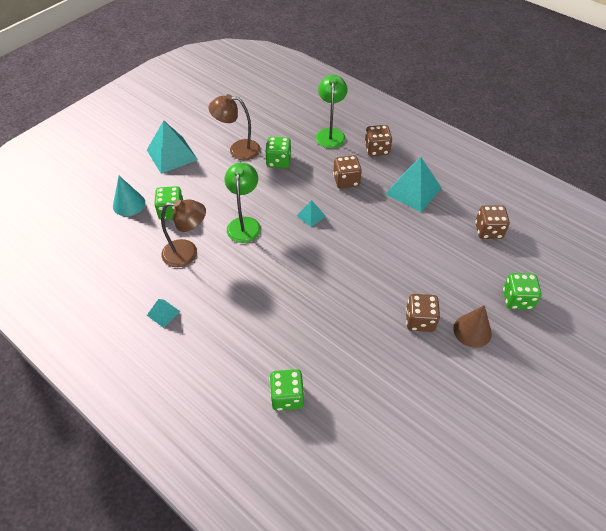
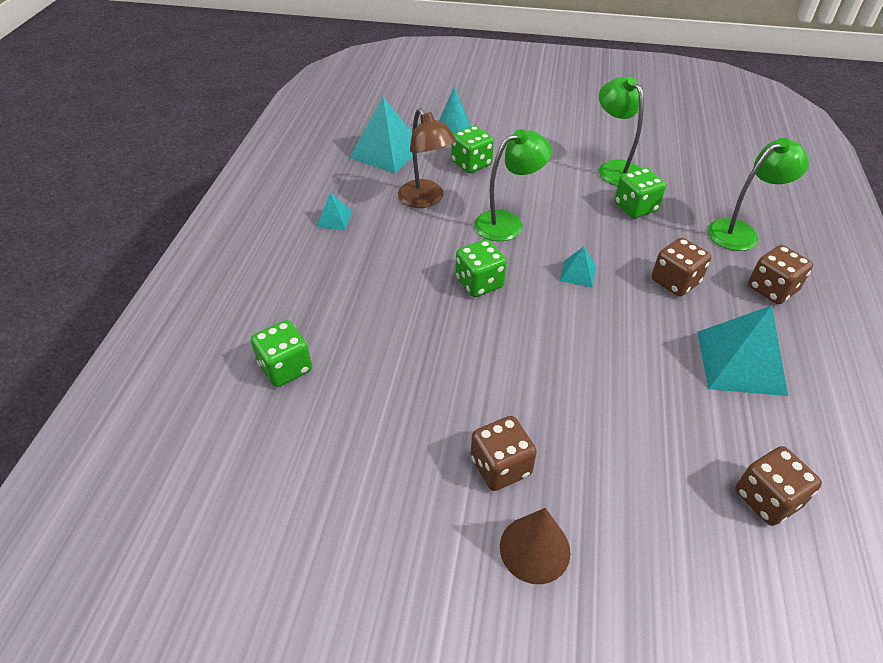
camera: 60 degrees right, 5 degrees down
turquoise pyramid [147,121,198,174] -> turquoise pyramid moved to [349,97,413,173]
brown lamp [208,94,260,160] -> green lamp [599,77,643,186]
green dice [503,273,541,310] -> green dice moved to [456,239,507,297]

